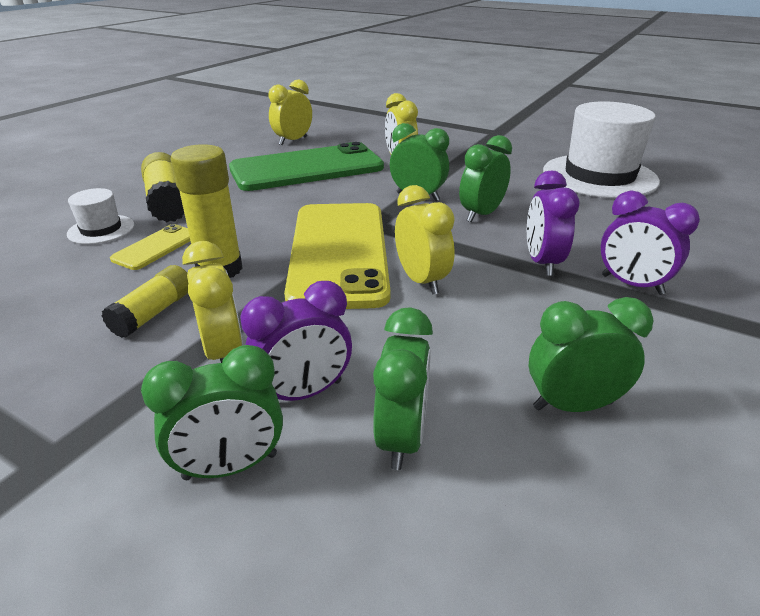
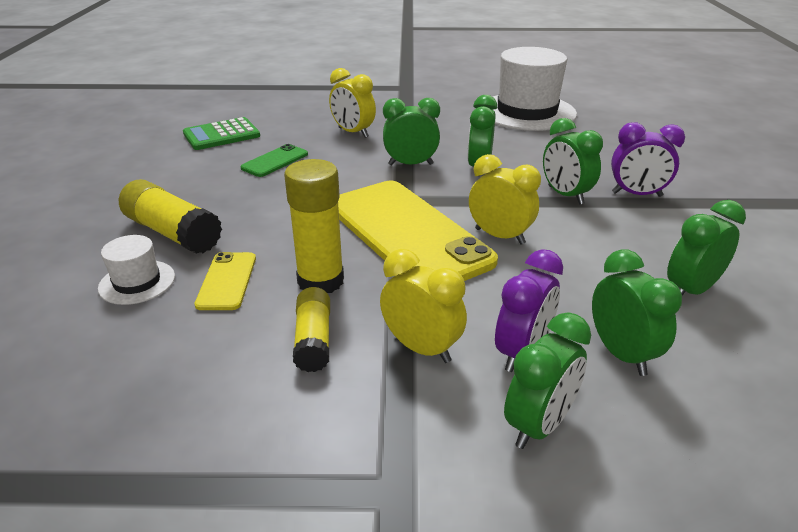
camera: 30 degrees left, 0 degrees up
green phone [229,142,384,191] -> green phone [240,144,308,177], size x0.43
yellow clock [268,79,312,145] -> green calculator [183,117,260,150]
purple clock [527,171,579,276] -> green clock [543,118,603,205]

